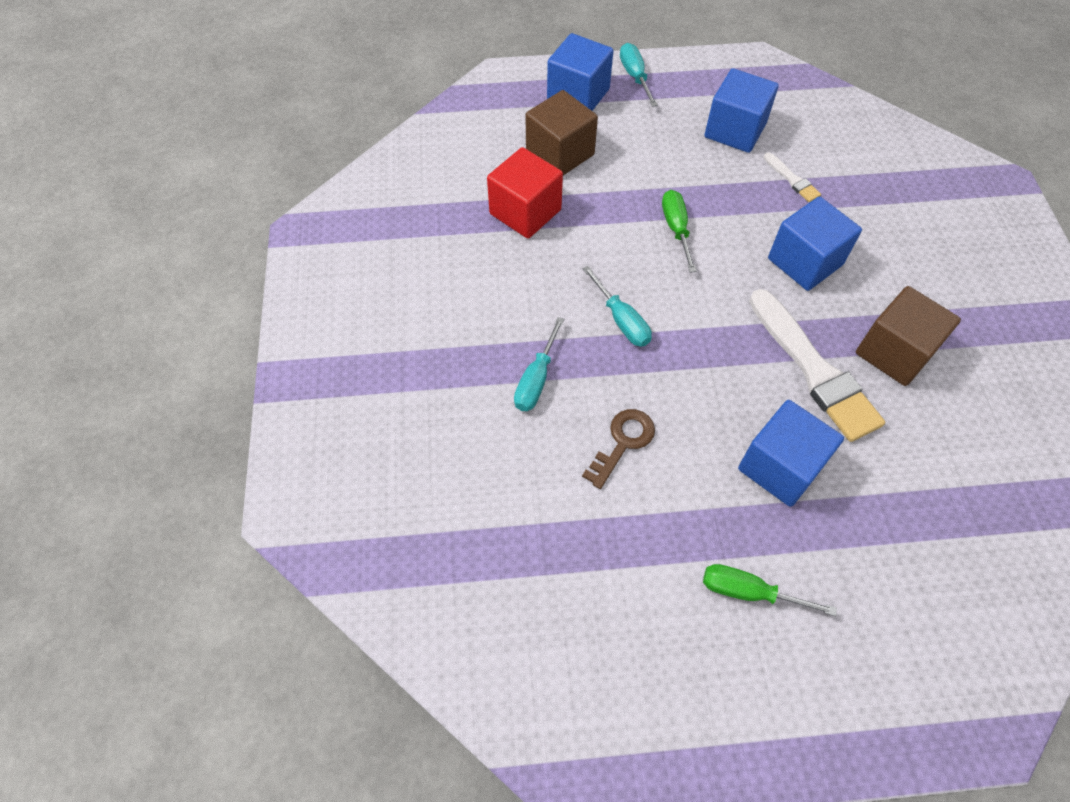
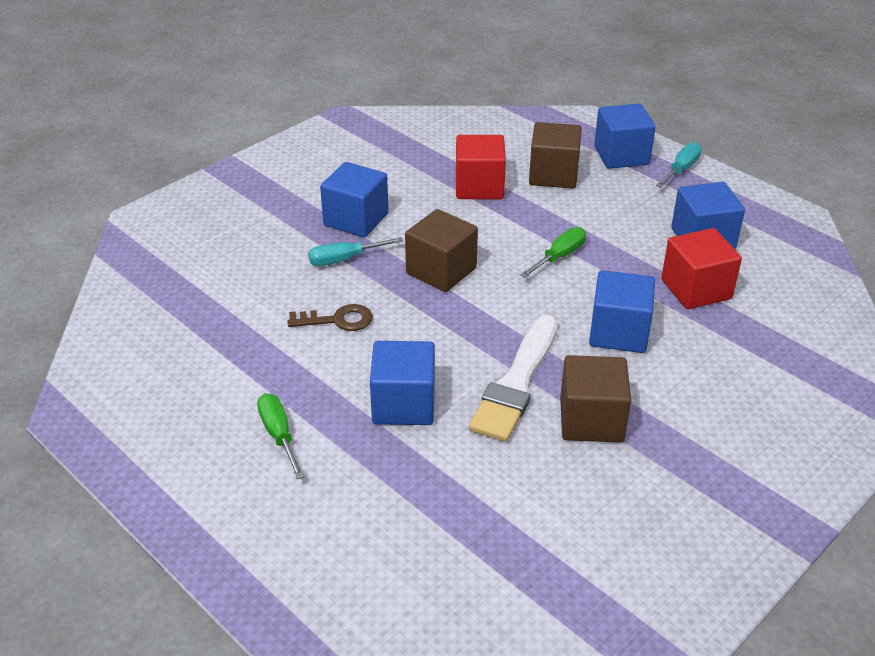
camera: 50 degrees right, 20 degrees down
turquoise screwdriver [582,266,652,347] -> brown cube [405,209,478,292]
white brush [764,152,821,202] -> red cube [661,228,742,309]
none -> blue cube [320,162,389,238]

